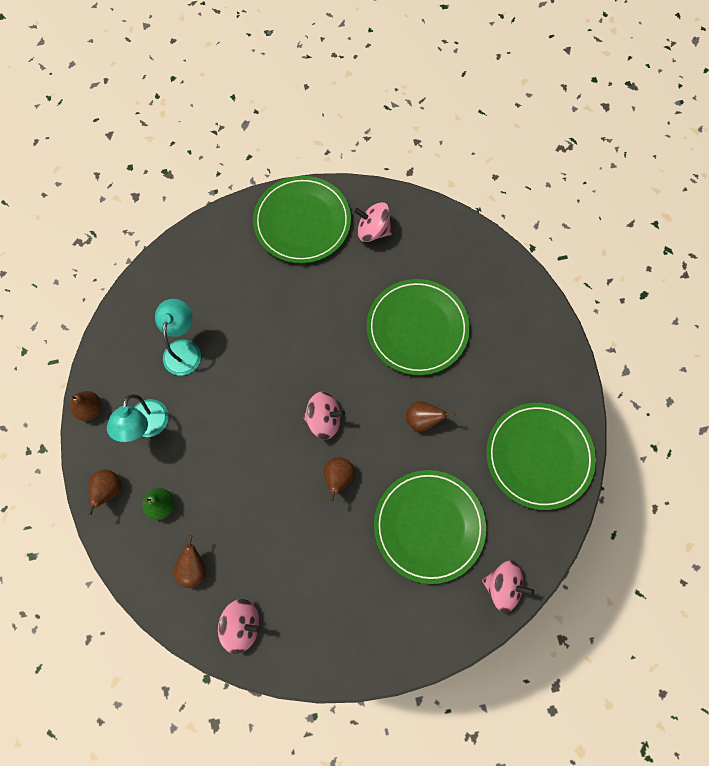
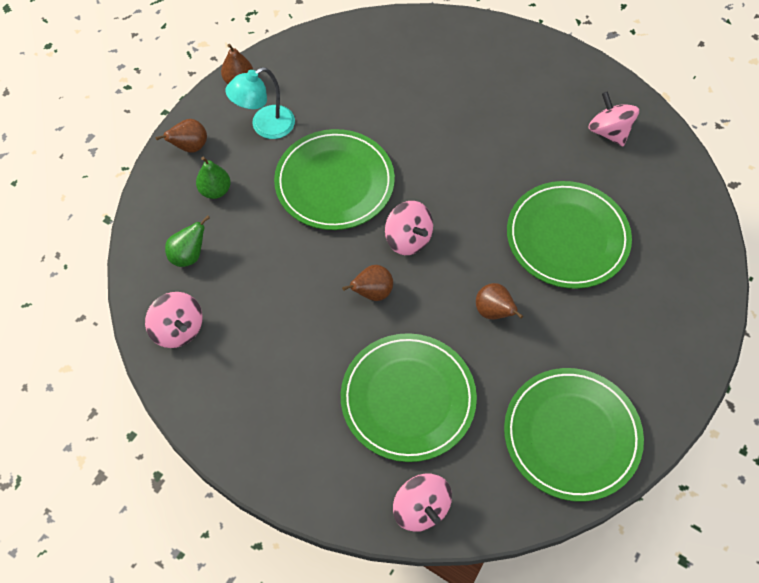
camera: 45 degrees right, 10 degrees down
turquoise lamp [155,299,201,375] -> none
brown pear [173,535,207,588] -> green pear [165,216,210,267]
green plate [253,176,351,263] -> green plate moved to [274,129,395,230]

